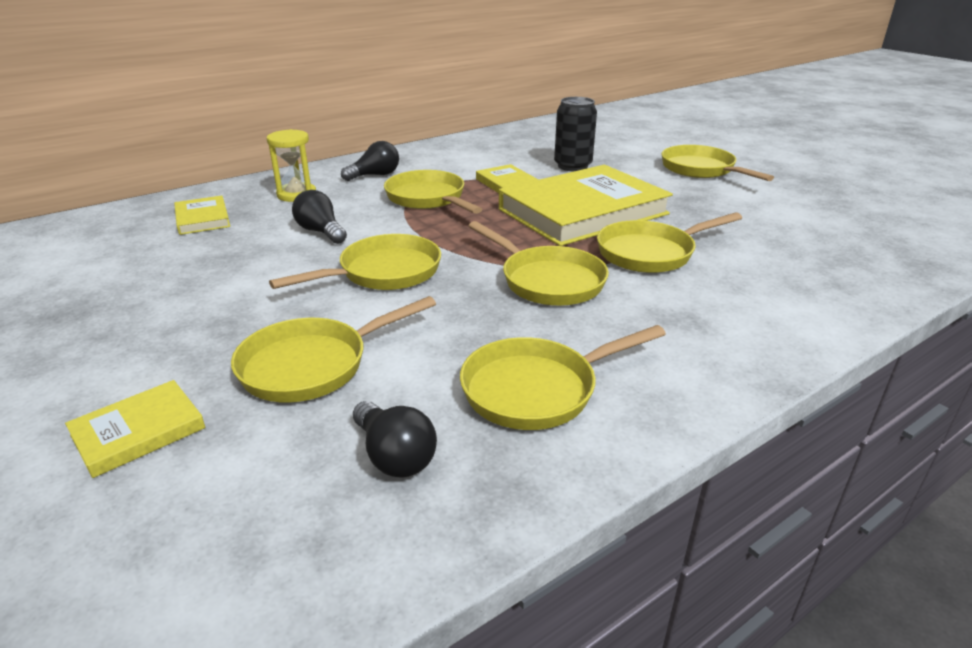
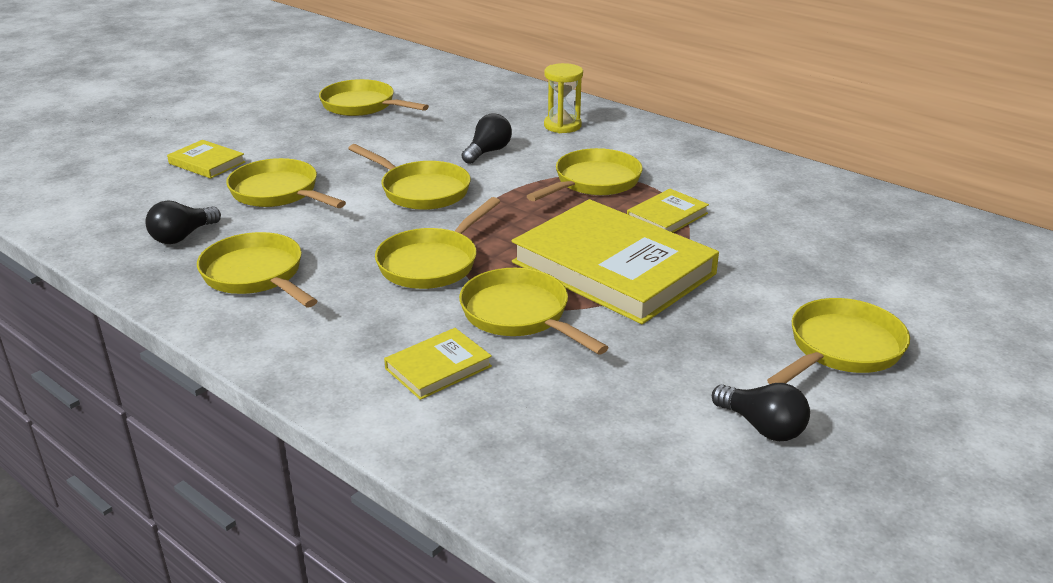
camera: 75 degrees right, 0 degrees up
yellow book [174,196,230,235] -> yellow book moved to [384,328,492,400]
black light bulb [341,141,399,181] -> black light bulb moved to [712,383,810,441]
black can [554,97,597,171] -> none
none -> yellow pan [319,79,429,116]

